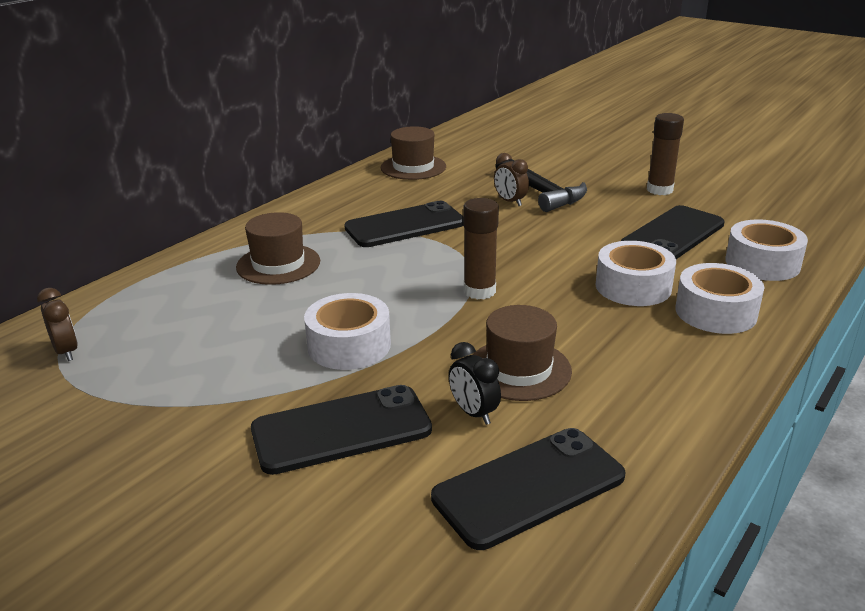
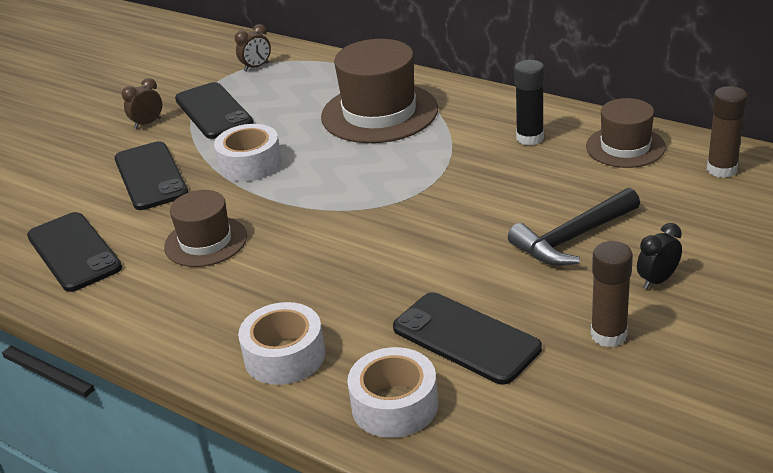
camera: 90 degrees right, 5 degrees up
brown hat [236,212,320,285] -> brown hat [321,39,438,143], size x1.65
black phone [344,201,463,247] -> black phone moved to [175,82,253,139]
black clock [449,342,501,425] -> black clock moved to [637,223,682,289]
brown glue stick [463,198,499,300] -> brown glue stick moved to [707,86,747,178]
brown clock [494,153,529,206] -> brown clock moved to [122,78,162,129]
white tape [596,241,676,306] -> none
none -> black glue stick [514,60,544,146]

